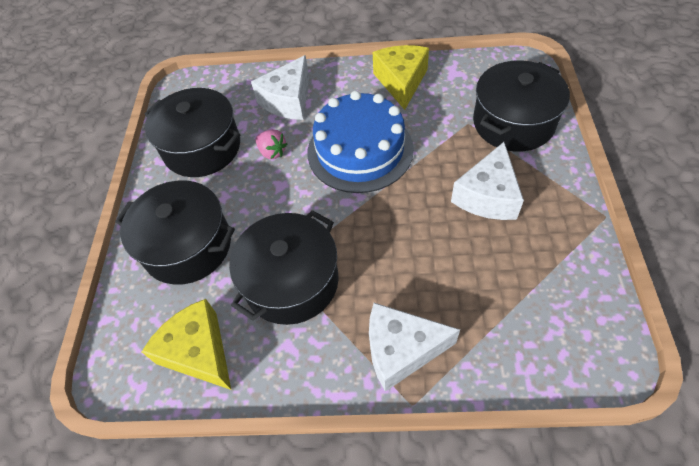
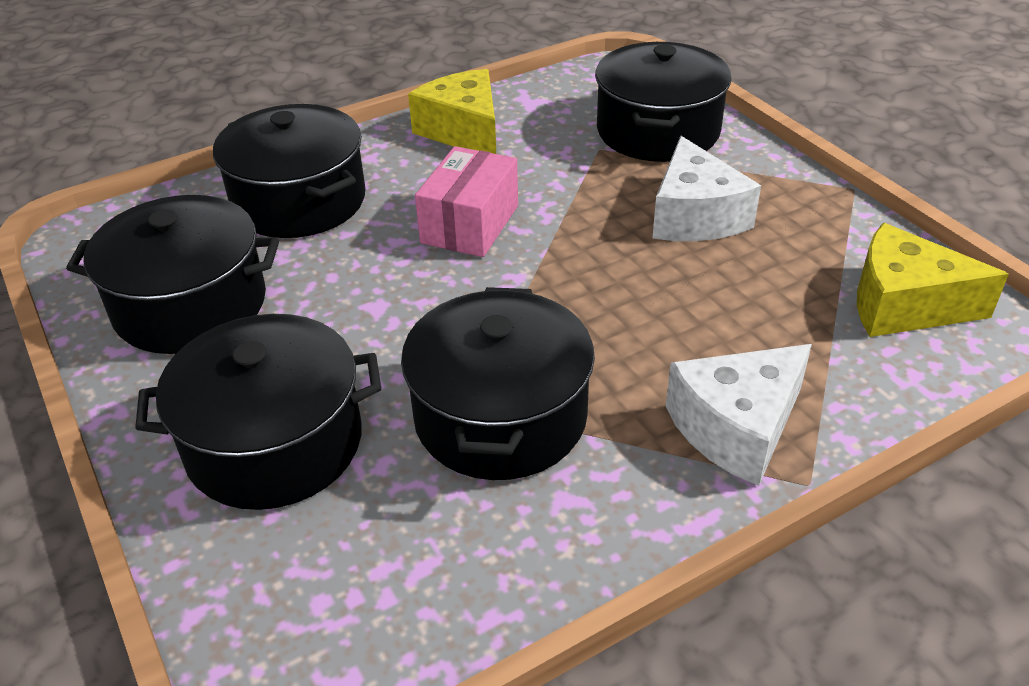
camera: 35 degrees left, 15 degrees down
yellow cheese [142,299,231,390] -> yellow cheese moved to [857,223,1009,337]
white cheese [251,55,309,120] -> black pot [213,104,366,238]
pink strawberry [256,129,287,159] -> none
blue cake [308,91,414,193] -> pink box [415,146,518,257]

